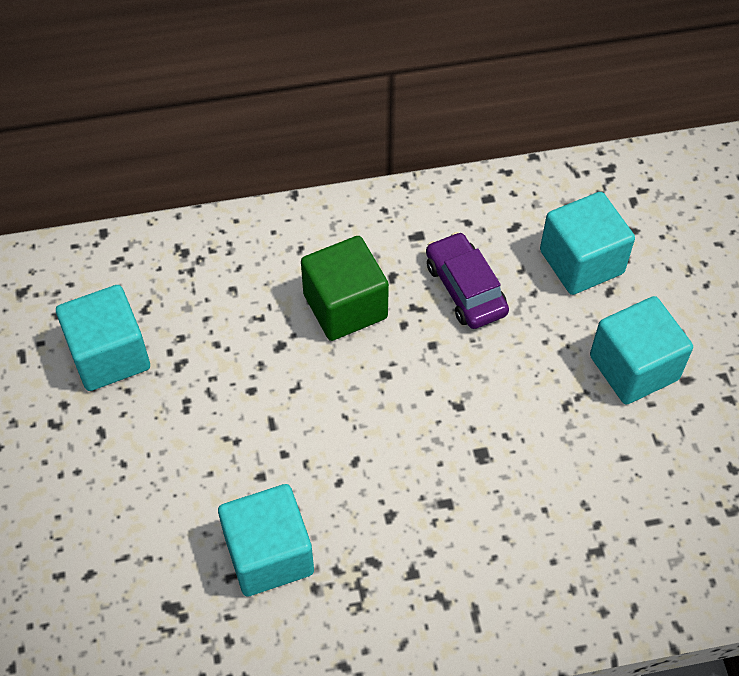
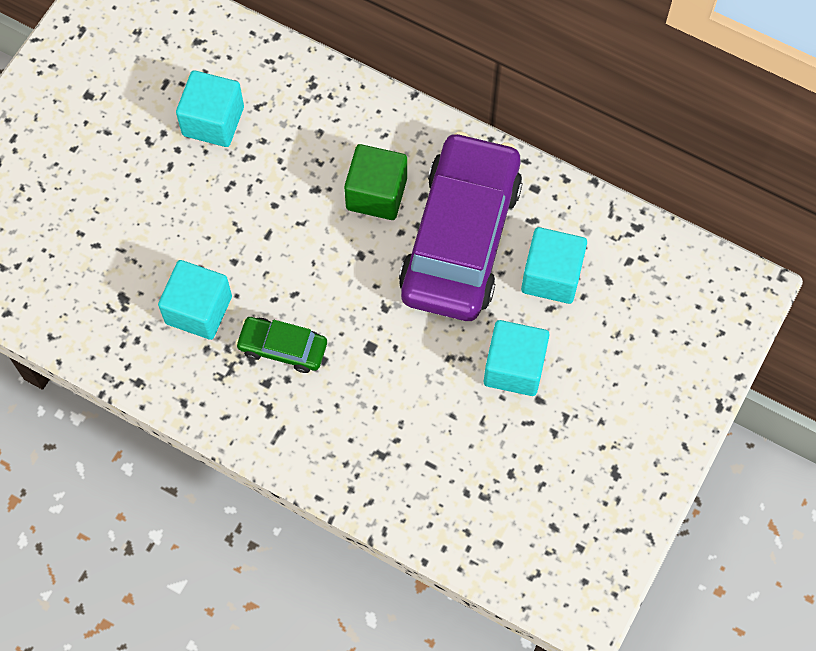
camera: 40 degrees right, 10 degrees up
purple car [426,232,509,329] -> purple car [399,131,522,321], size x2.25
none -> green car [236,317,327,373]

